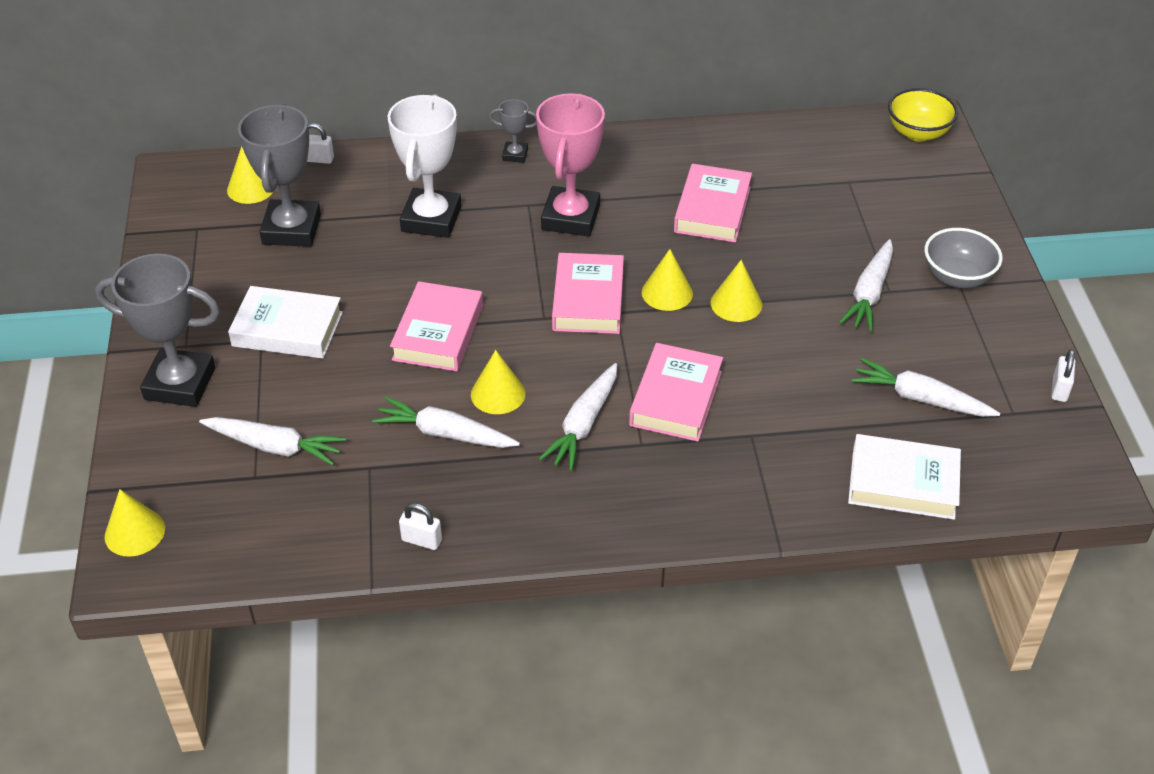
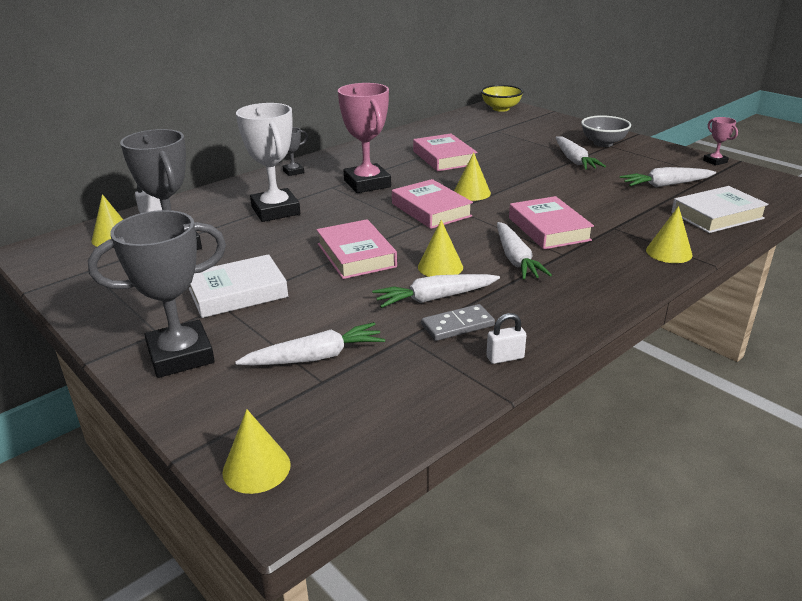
camera: 35 degrees left, 15 degrees down
yellow cone [711,260,762,322] -> yellow cone moved to [646,206,693,263]
white padlock [1051,349,1075,402] -> pink trophy [703,117,738,166]
none -> grey domino [421,304,495,341]

